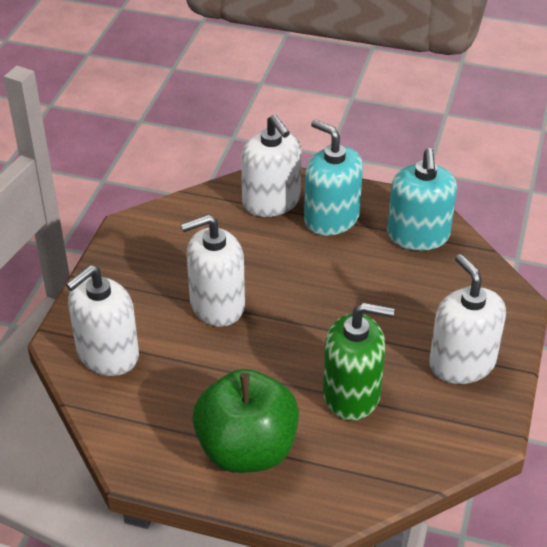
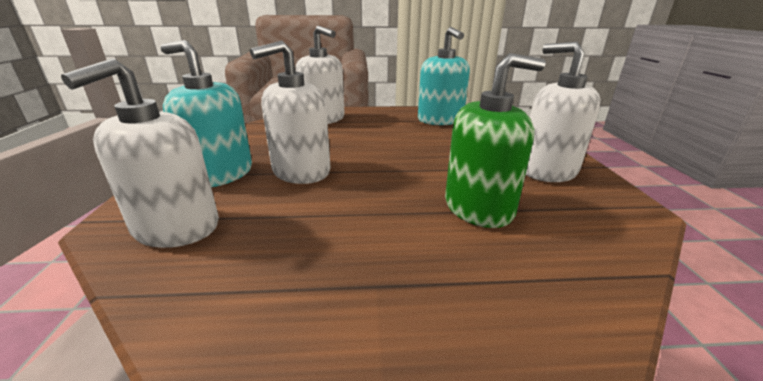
camera: 20 degrees left, 15 degrees down
green apple [192,369,299,473] -> none
turquoise soap dispenser [304,119,363,236] -> turquoise soap dispenser moved to [161,40,252,187]

